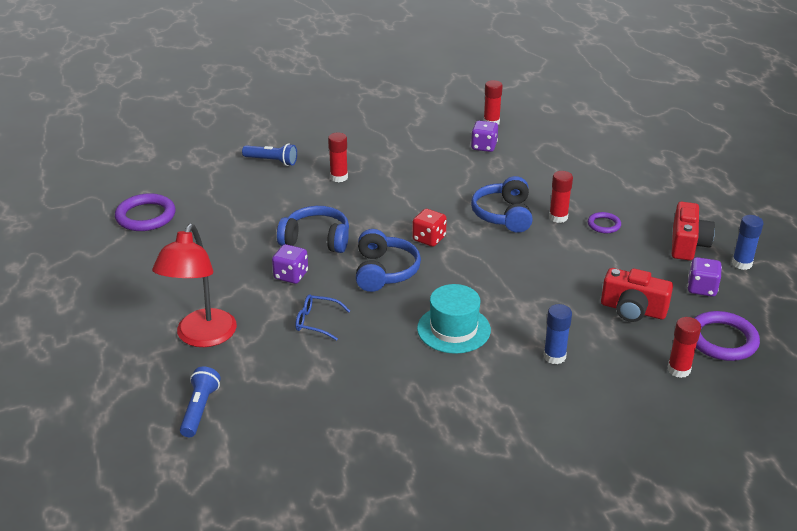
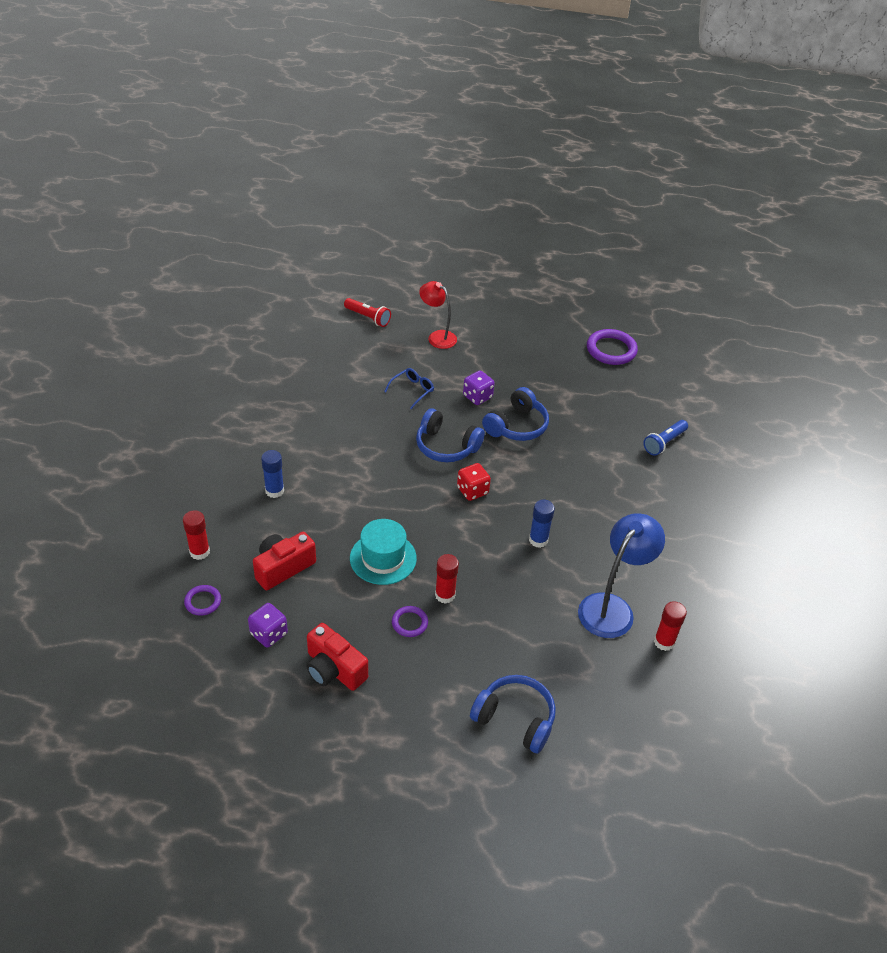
camera: 115 degrees right, 10 degrees up
red lamp [152,224,237,347] -> red lamp [419,281,457,349], size x0.66
blue flashlight [180,367,221,437] -> red flashlight [344,298,391,327]
red glue stick [328,132,348,182] -> none
turquoise hat [417,284,491,354] -> turquoise hat moved to [350,519,417,585]
purple dice [471,121,498,152] -> blue lamp [578,513,665,638]
blue headphones [471,176,533,233] -> blue headphones moved to [470,675,556,753]
purple ring [694,311,760,361] -> purple ring [184,585,221,616], size x0.55
blue glue stick [732,215,763,270] -> blue glue stick moved to [529,500,555,548]

